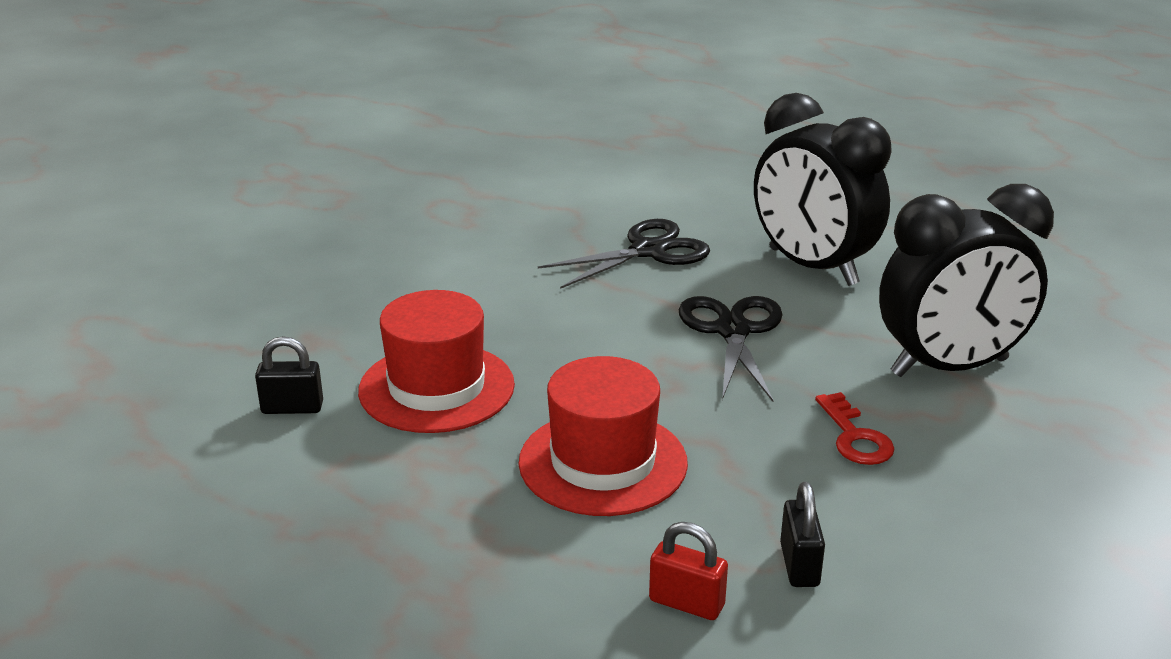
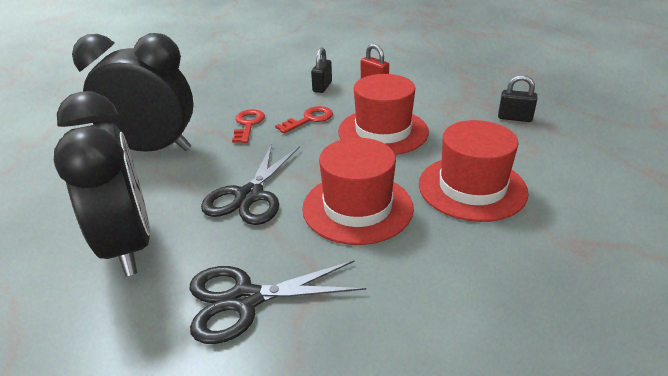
camera: 160 degrees left, 5 degrees up
black padlock [255,336,323,414] -> black padlock moved to [498,75,537,122]
none -> red key [275,106,333,134]
none -> red hat [302,138,414,245]

